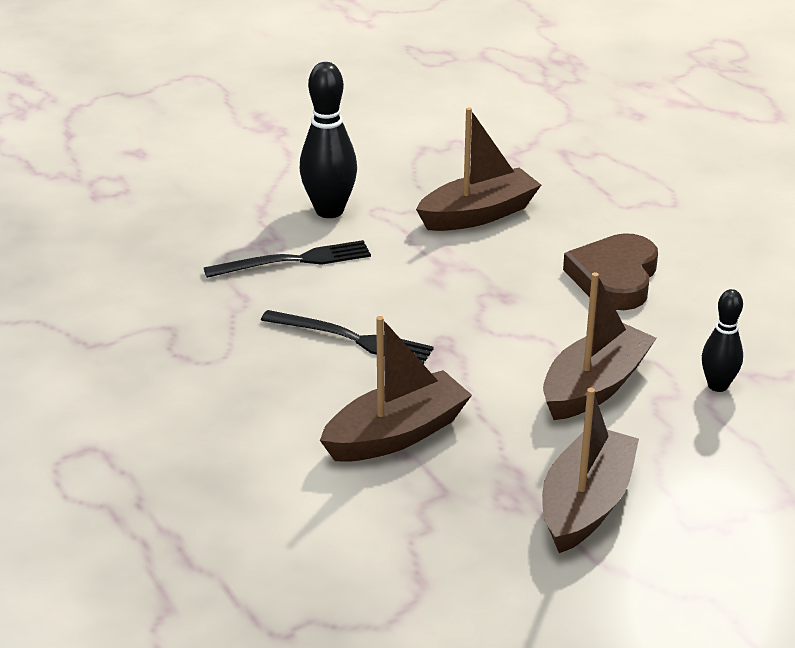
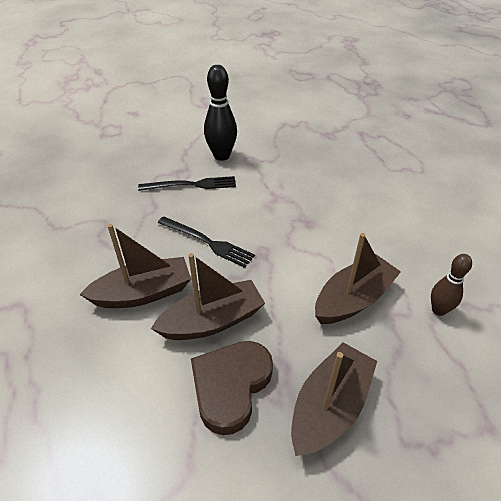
camera: 10 degrees right, 10 degrees up
brown boat [416,107,541,231] -> brown boat moved to [79,224,191,308]
brown heart [563,233,658,310] -> brown heart moved to [191,341,273,435]
black bowling pin [702,289,743,392] -> brown bowling pin [431,254,472,316]

